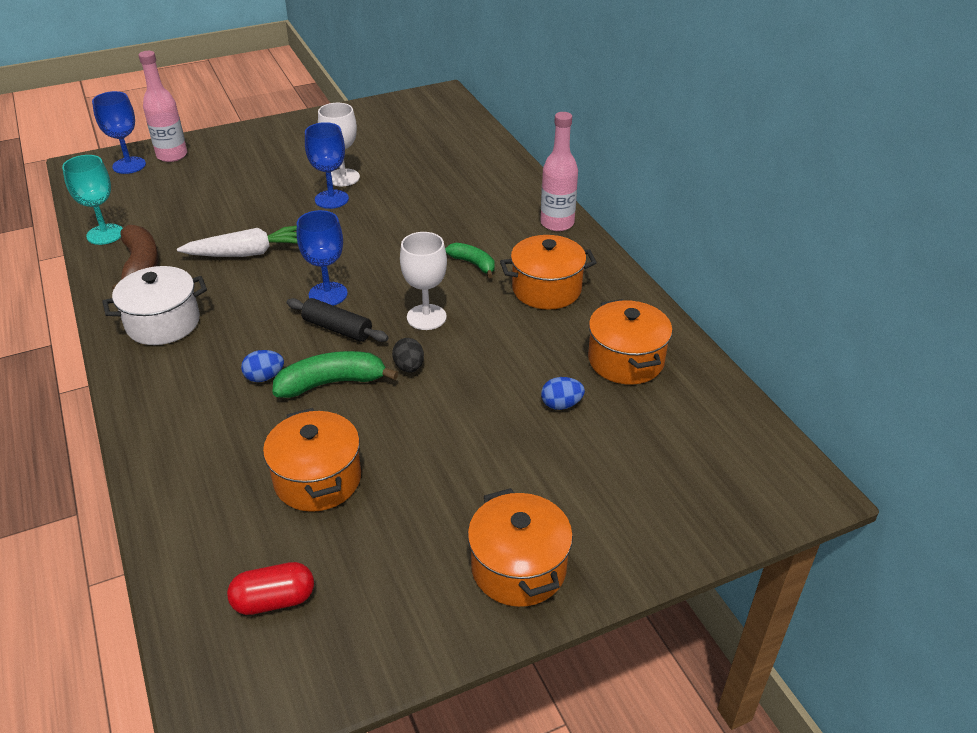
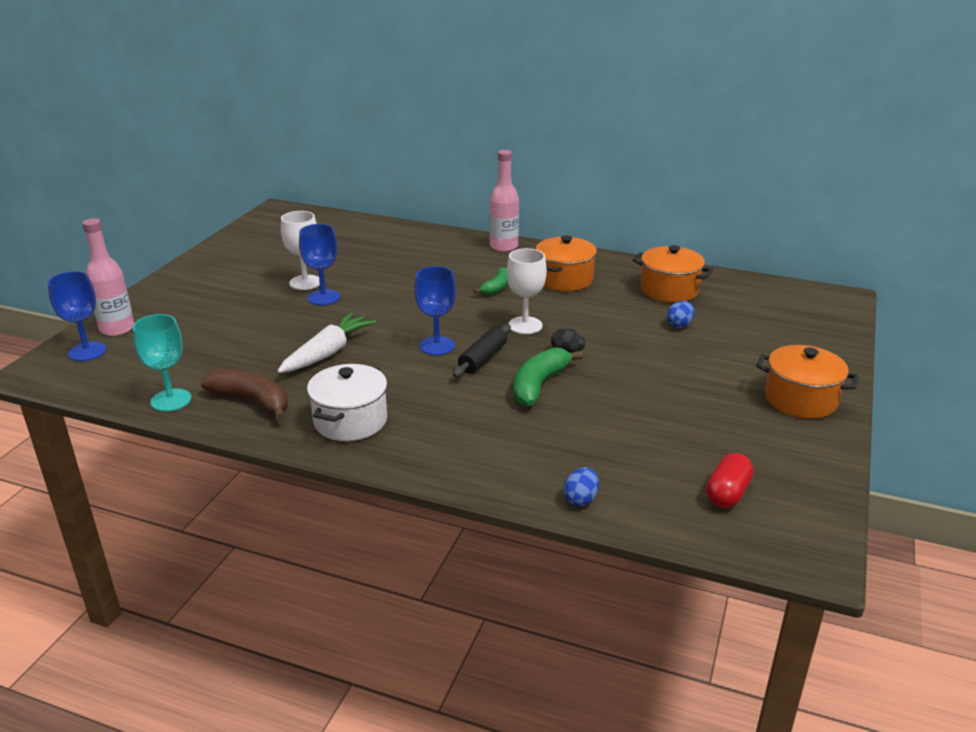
camera: 45 degrees left, 10 degrees down
blue egg [241,350,284,382] -> blue egg moved to [563,467,599,506]
orange pot [263,408,361,512] -> none
black rolling pin [287,298,389,342] -> black rolling pin turned 45 degrees counterclockwise [453,324,511,378]
green banana [445,243,495,278] -> green banana turned 120 degrees clockwise [474,267,508,295]

